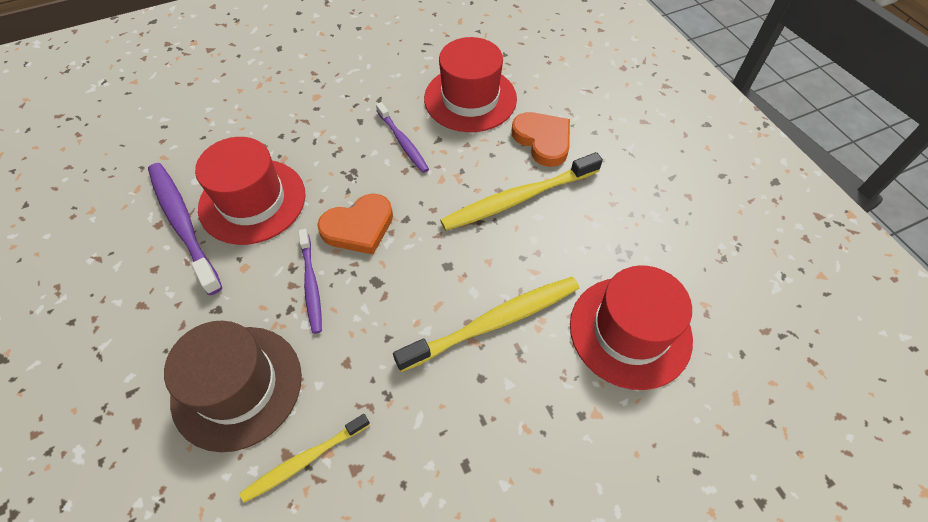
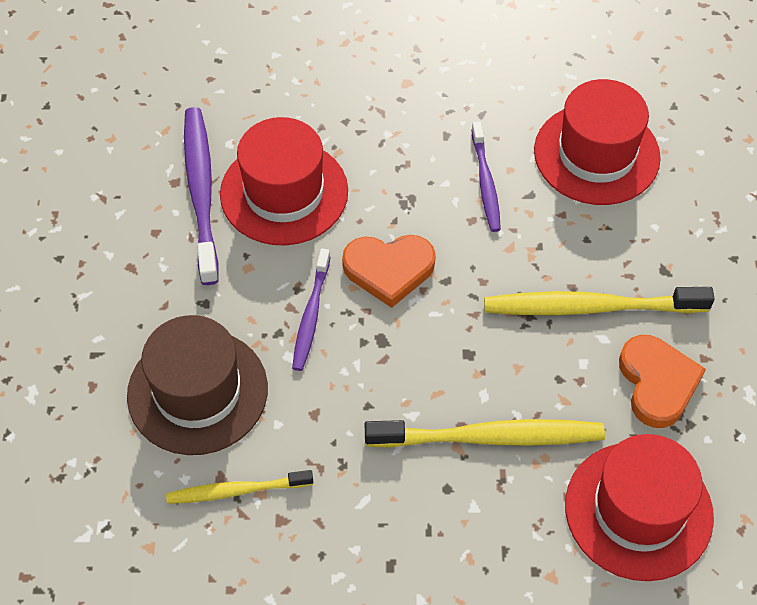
camera: 25 degrees right, 0 degrees up
orange heart [512,112,570,167] -> orange heart moved to [619,335,706,428]

